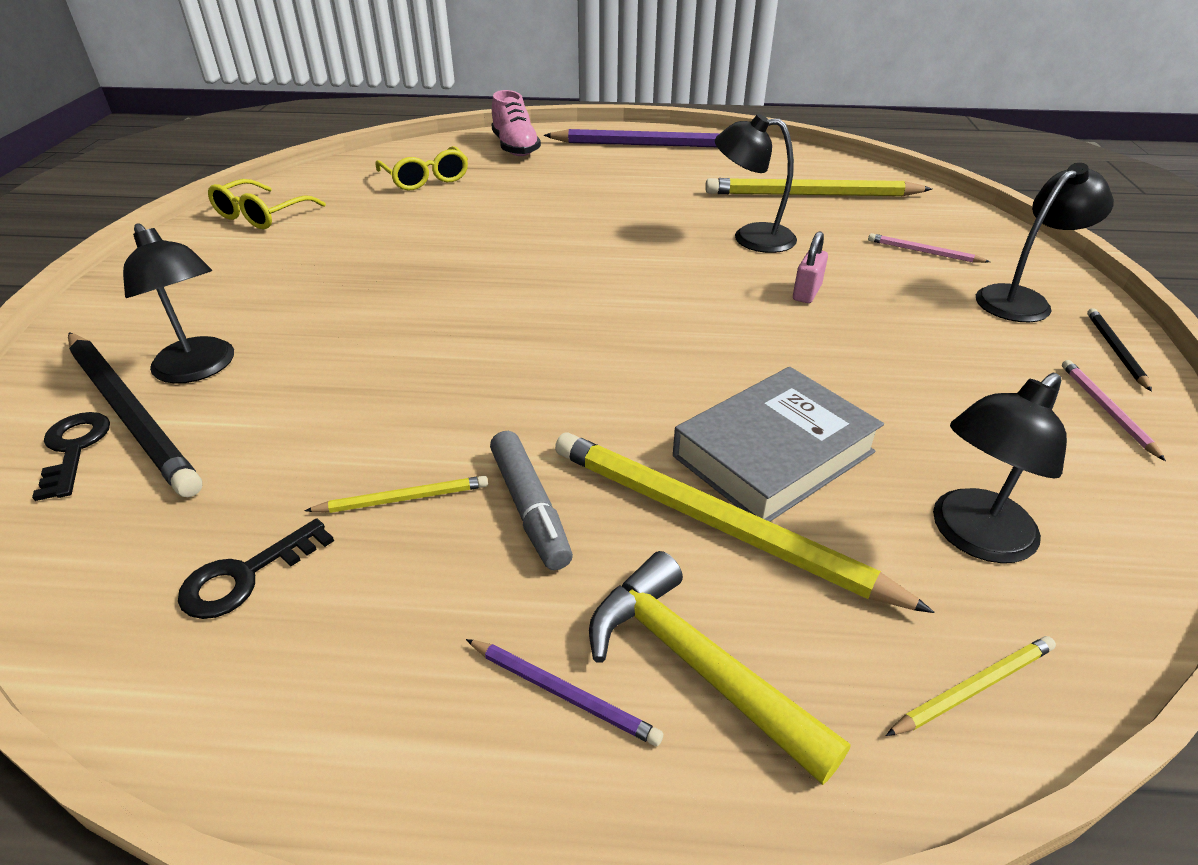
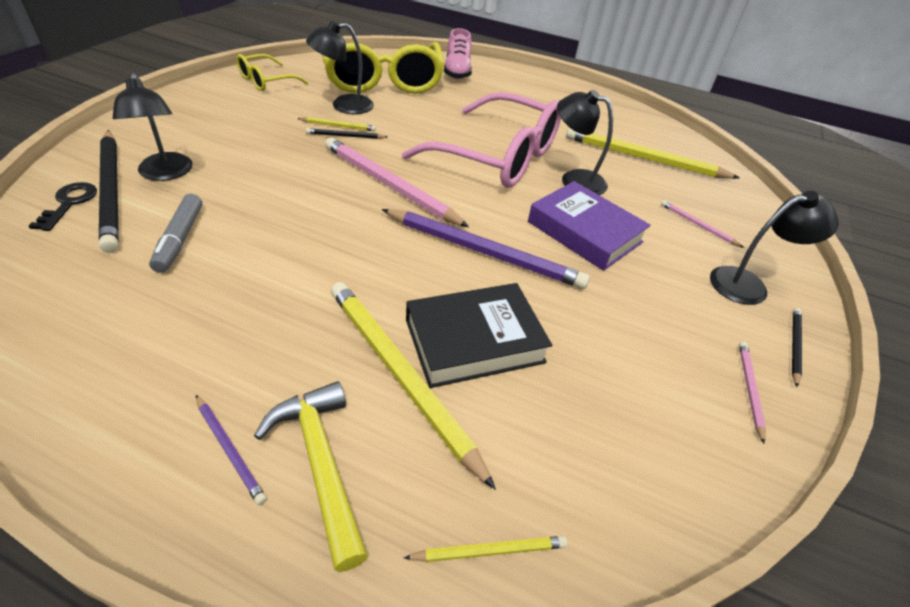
camera: 15 degrees right, 5 degrees up
black key [178,518,334,619] -> none
yellow pencil [305,476,488,513] -> yellow pencil moved to [297,117,376,131]
yellow glasses [375,146,468,190] -> yellow glasses [322,42,445,93], size x2.04
grey marker [490,431,573,570] -> grey marker moved to [149,194,203,273]
purple pencil [544,129,720,147] -> purple pencil moved to [382,209,590,289]
grey book [673,367,884,522] -> black book [406,283,552,388]
pink padlock [793,231,828,303] -> purple book [528,181,651,271]
black lamp [933,373,1067,563] -> black lamp moved to [306,21,374,114]
none -> black pencil [306,128,388,139]
none -> pink pencil [325,137,469,227]
none -> pink glasses [402,92,561,188]

